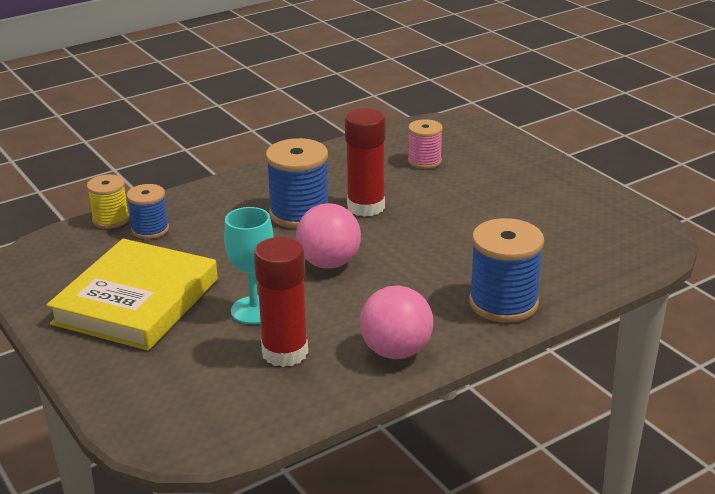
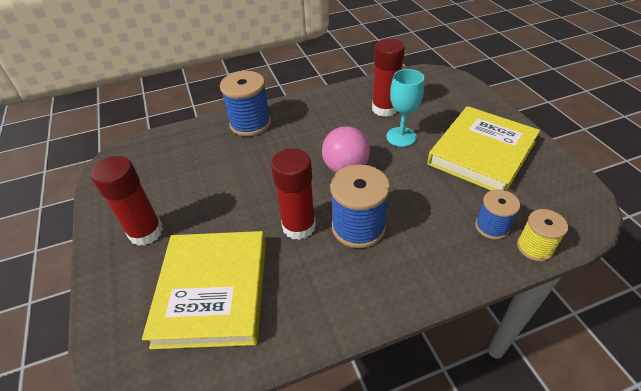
camera: 165 degrees left, 15 degrees up
pink ball [360,285,433,359] -> none
pink spool [408,119,443,169] -> yellow book [142,231,266,349]
none -> red glue stick [91,156,163,246]

